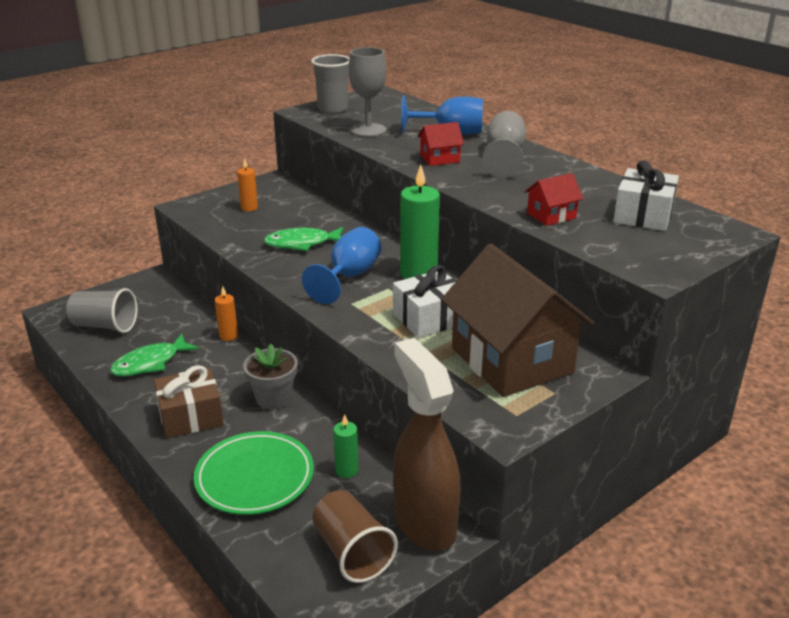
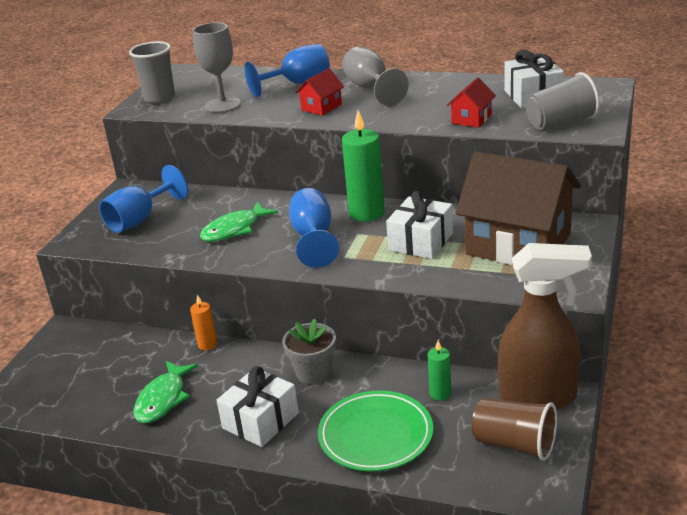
camera: 30 degrees left, 0 degrees up
grey cup [66,288,138,333] -> grey cup moved to [526,72,600,130]
brown gift [154,365,224,438] -> white gift [216,366,299,447]
orange candle [237,158,258,211] -> blue goblet [99,165,188,233]
brown spray bottle [393,338,461,551] -> brown spray bottle turned 150 degrees clockwise [498,243,592,410]

